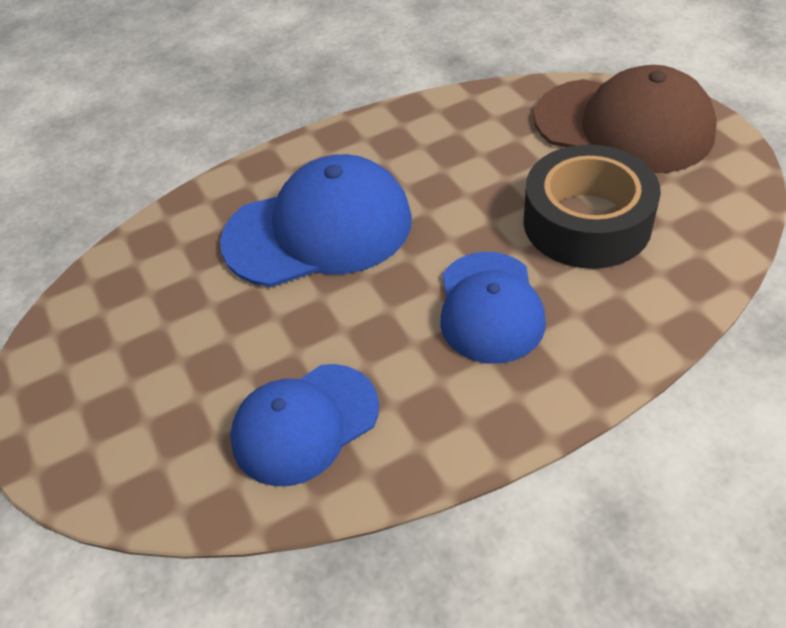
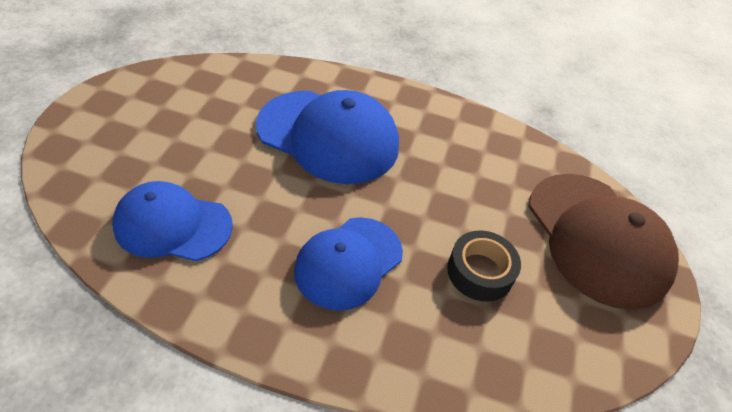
camera: 35 degrees right, 0 degrees up
black tape [523,145,661,269] -> black tape [447,230,521,302], size x0.59

